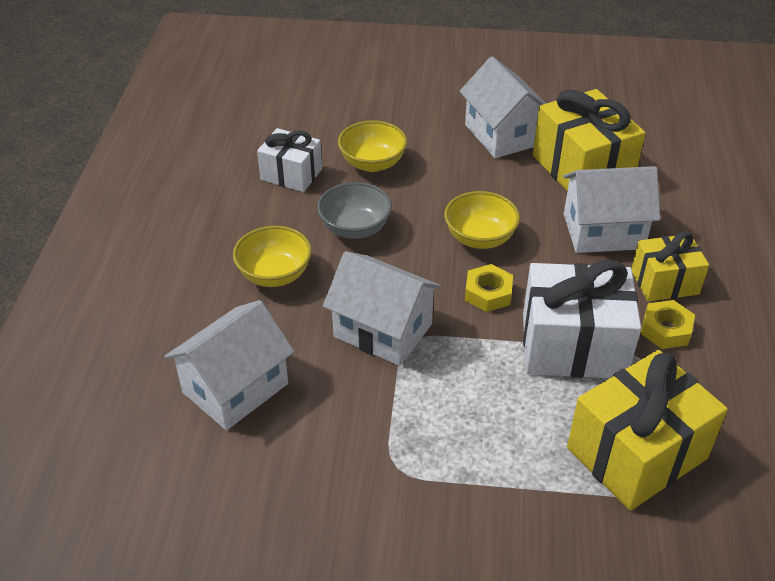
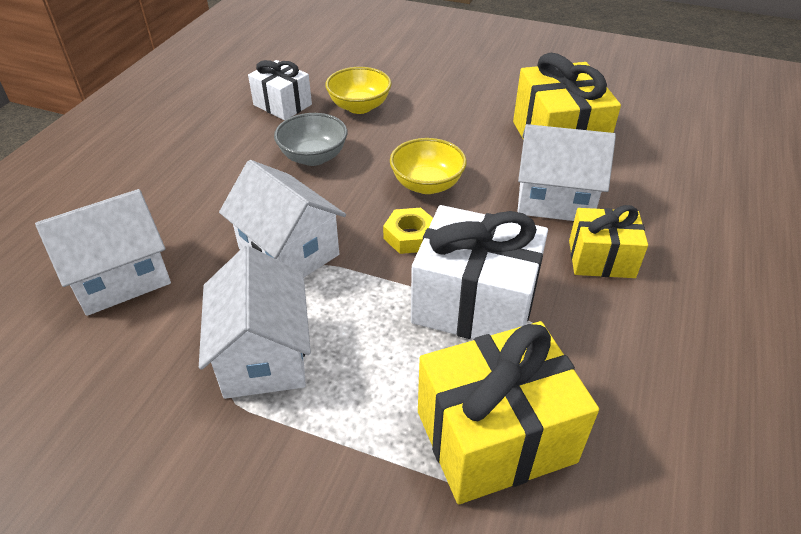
camera: 15 degrees right, 0 degrees up
yellow bowl [233,226,312,287] -> none
white house [459,56,546,158] -> white house moved to [199,246,311,399]
yellow nut [640,300,695,349] -> none

